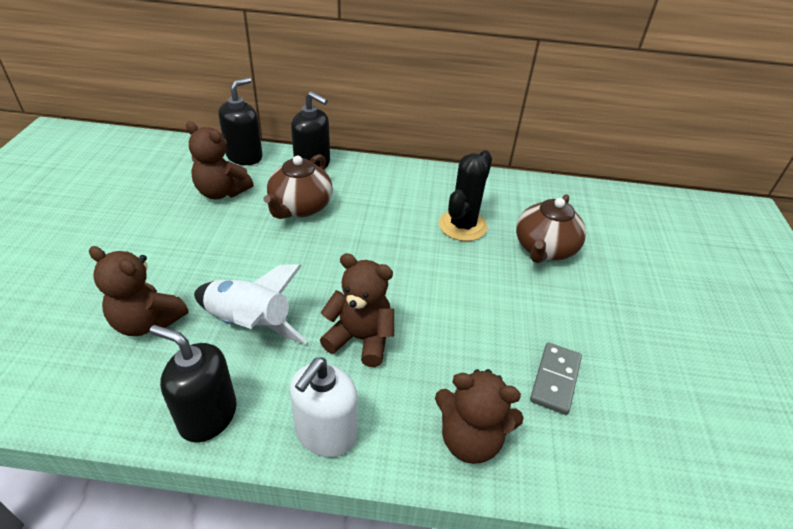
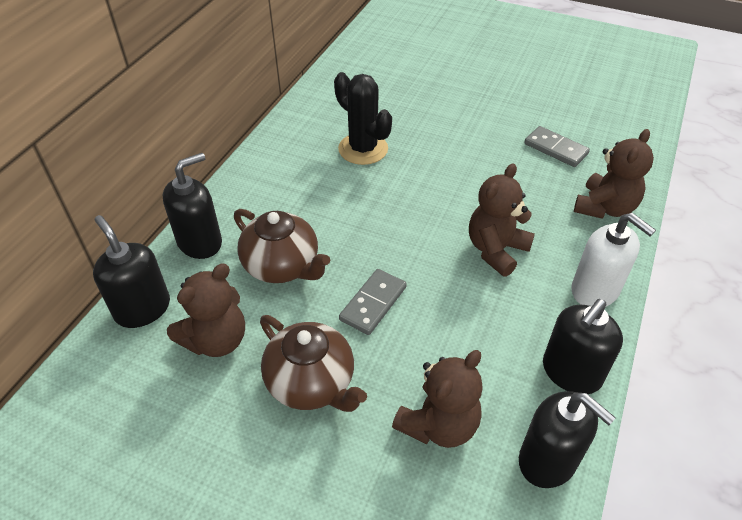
camera: 70 degrees left, 5 degrees up
white rocket [194,264,307,344] -> none
brown teapot [516,194,586,263] -> brown teapot moved to [260,315,367,412]
none -> grey domino [339,269,406,335]
none -> black soap dispenser [519,391,616,488]

